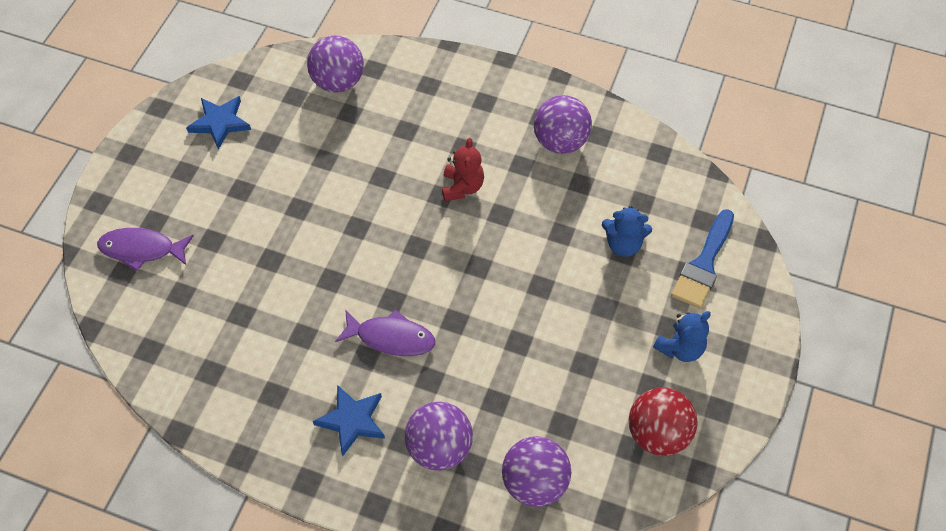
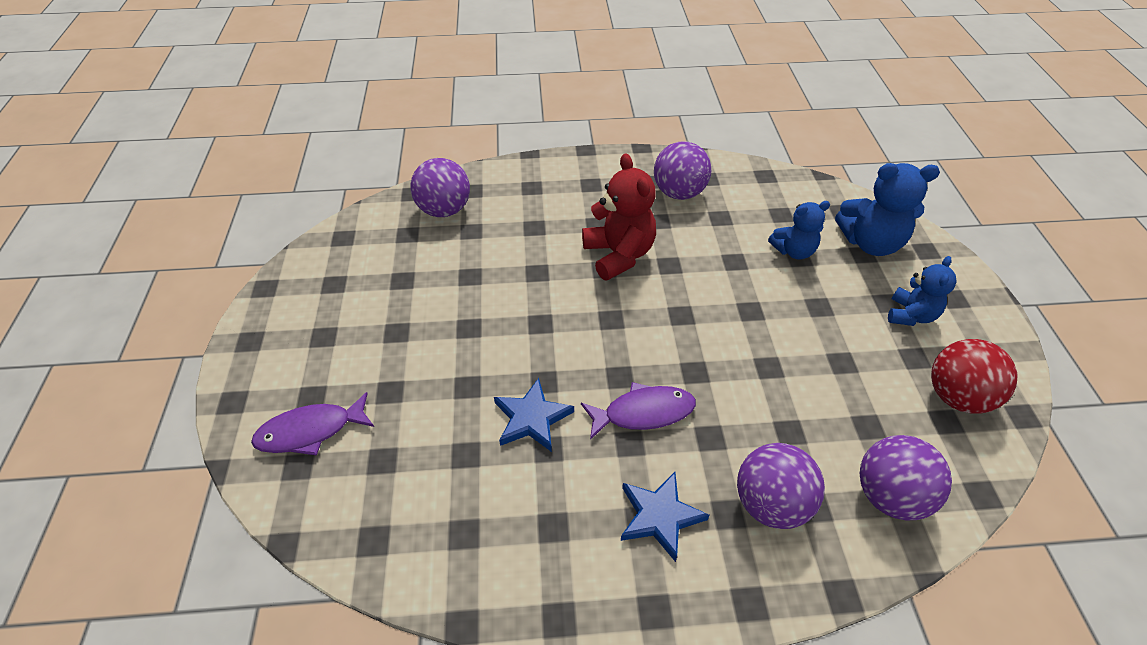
camera: 25 degrees left, 10 degrees down
blue star [186,96,251,150] -> blue star moved to [494,378,574,452]
red teddy bear [442,138,484,201] -> red teddy bear [582,153,656,281], size x1.57
blue brush [671,209,734,309] -> blue teddy bear [835,163,940,256]

